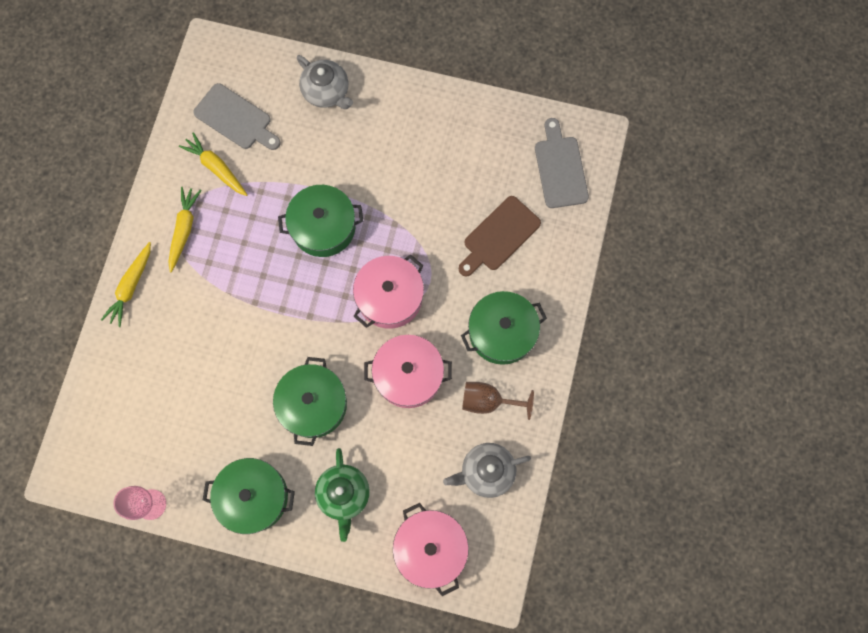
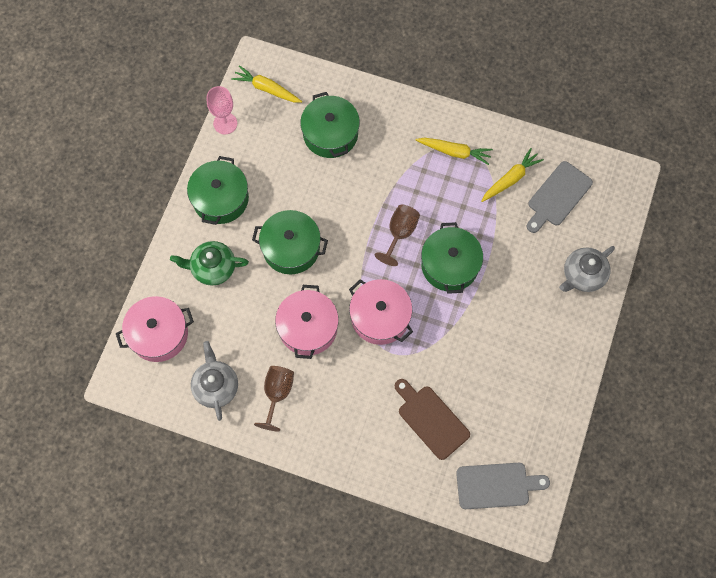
camera: 95 degrees right, 5 degrees down
yellow carrot [101,242,151,327] -> yellow carrot moved to [231,65,302,103]
green pot [461,291,547,365] -> green pot moved to [300,92,360,158]
none -> brown goblet [375,205,420,266]

